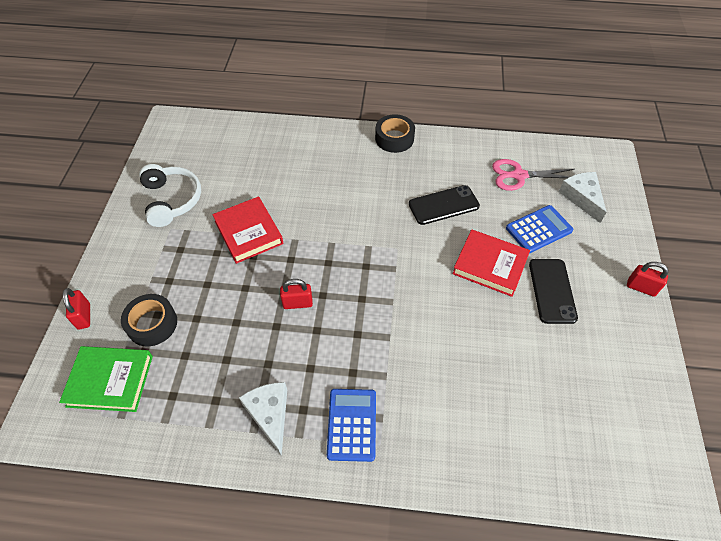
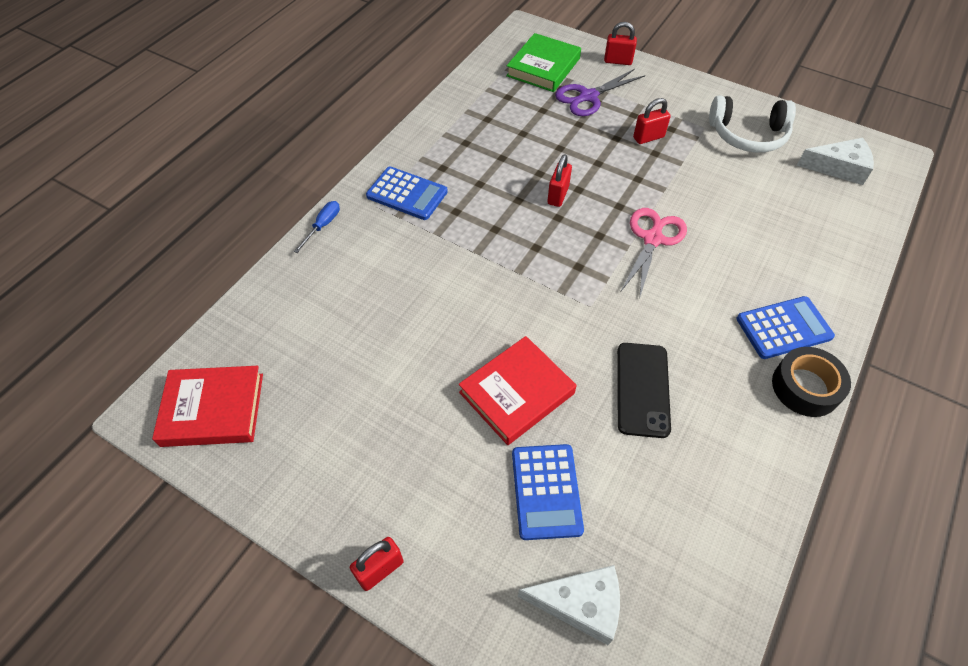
camera: 115 degrees right, 0 degrees up
black tape [121,294,177,346] -> purple scissors [555,69,645,116]
red book [212,196,283,264] -> red book moved to [152,366,263,447]
white cheese [239,382,287,456] -> white cheese moved to [797,138,874,185]
pink scissors [492,159,575,191] -> pink scissors moved to [621,208,687,299]
black phone [529,259,578,324] -> none
none -> blue screwdriver [294,201,340,253]
none -> red padlock [633,98,671,144]
none -> blue calculator [737,296,835,359]

